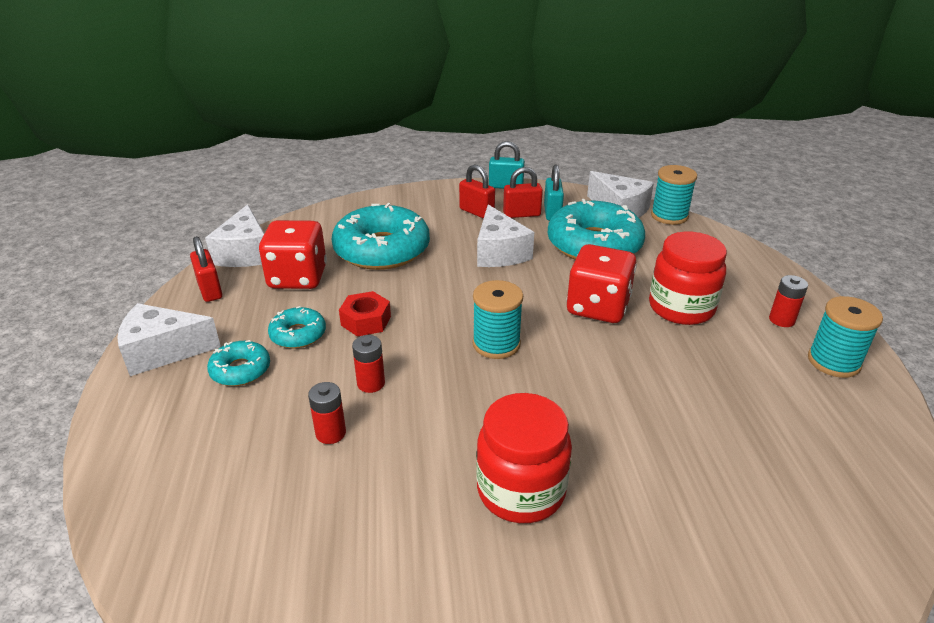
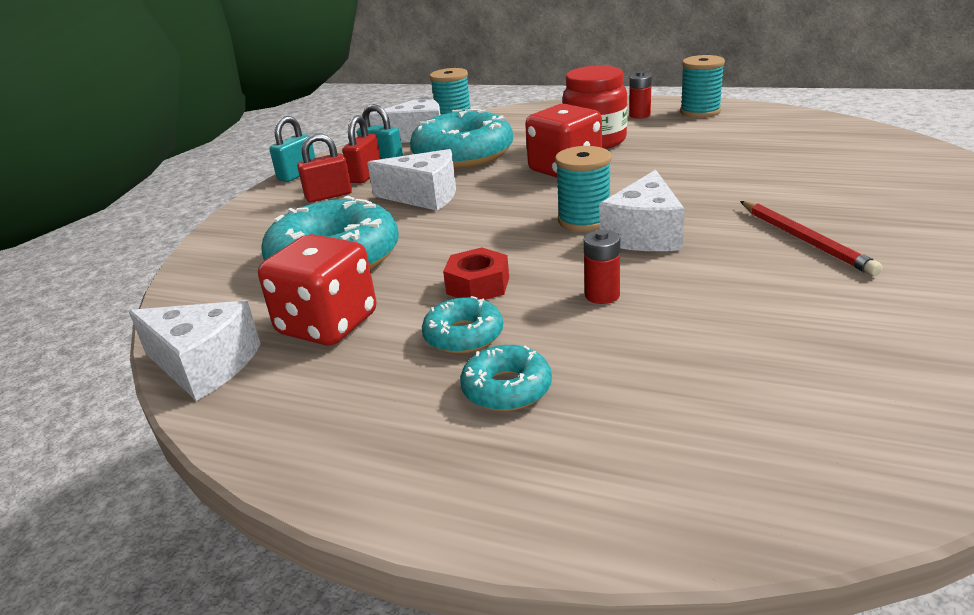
camera: 60 degrees left, 5 degrees down
white cheese [117,303,221,376] -> white cheese moved to [599,170,685,251]
red padlock [190,236,222,302] -> none
red battery [308,382,346,444] -> none
red jar [476,393,572,523] -> red pencil [740,201,883,276]

